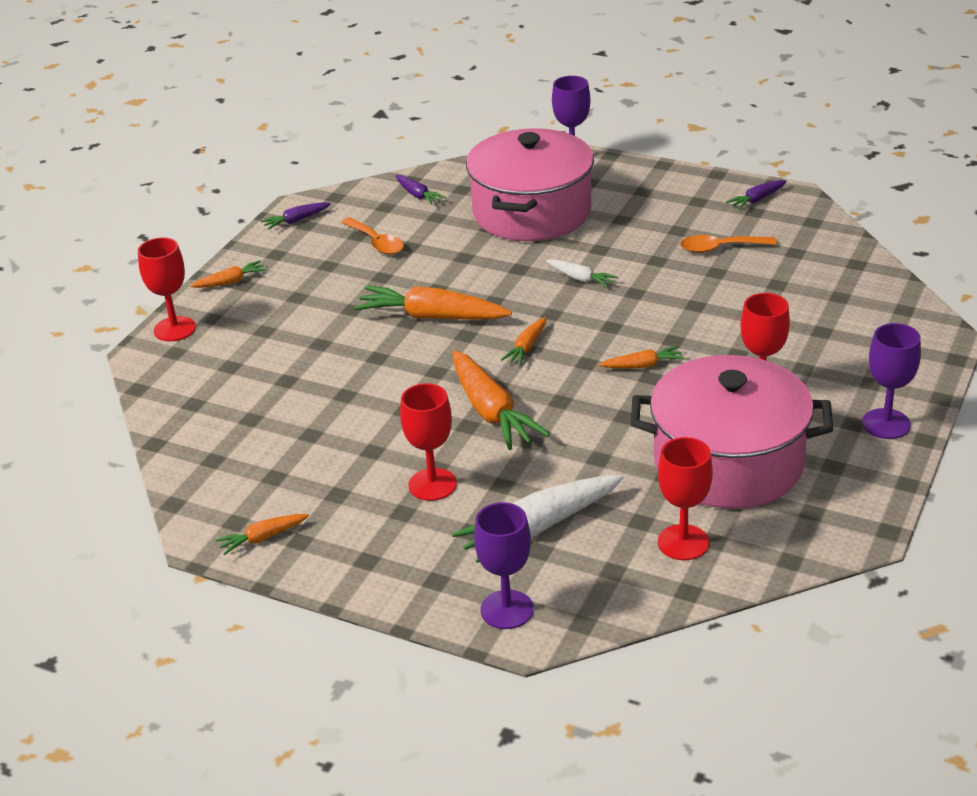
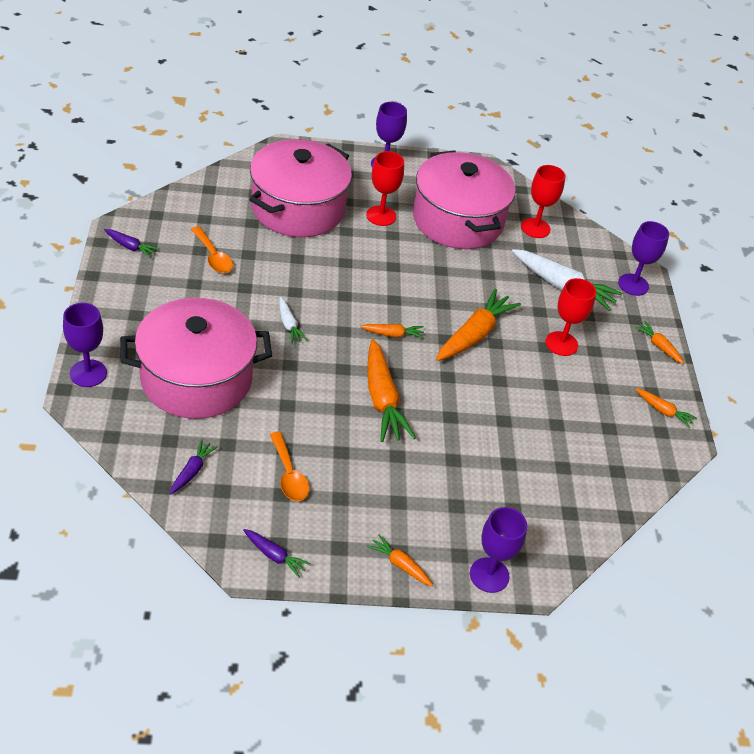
camera: 125 degrees left, 10 degrees up
red goblet [138,237,196,341] -> purple goblet [470,507,527,593]
orange spoon [341,217,404,255] -> orange spoon turned 135 degrees clockwise [270,432,309,501]
white carrot [546,259,618,288] -> white carrot turned 150 degrees clockwise [279,297,308,344]
orange carrot [599,346,684,369] -> orange carrot moved to [634,321,684,364]
none -> pink pot [249,139,352,237]

